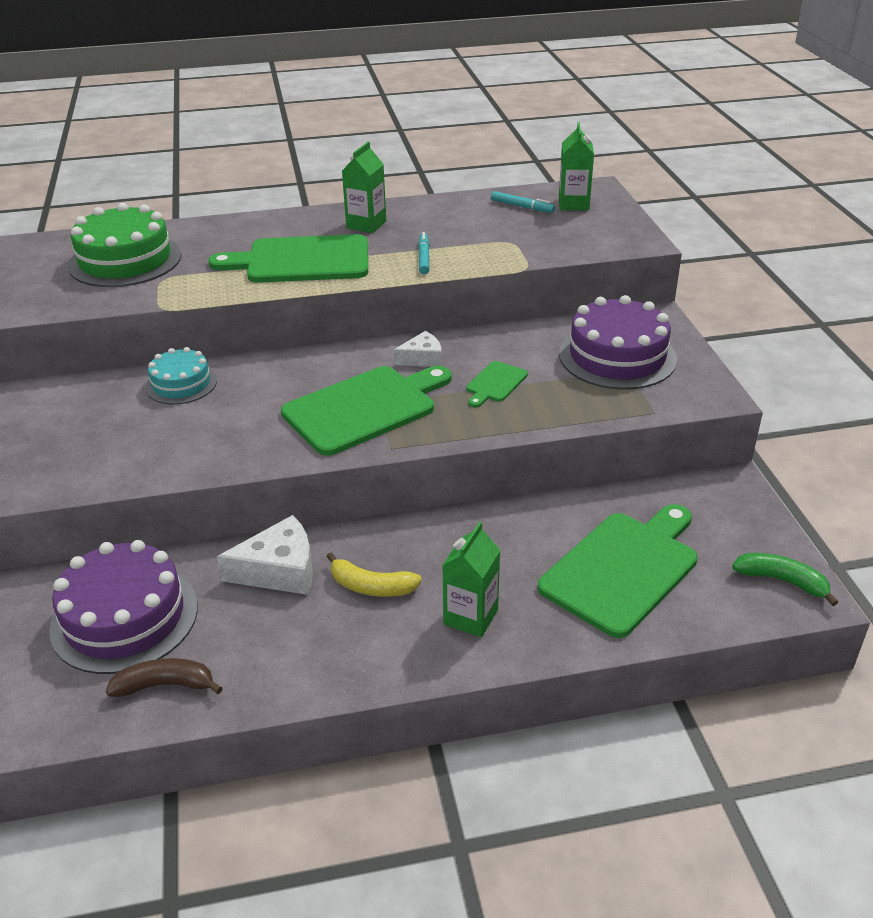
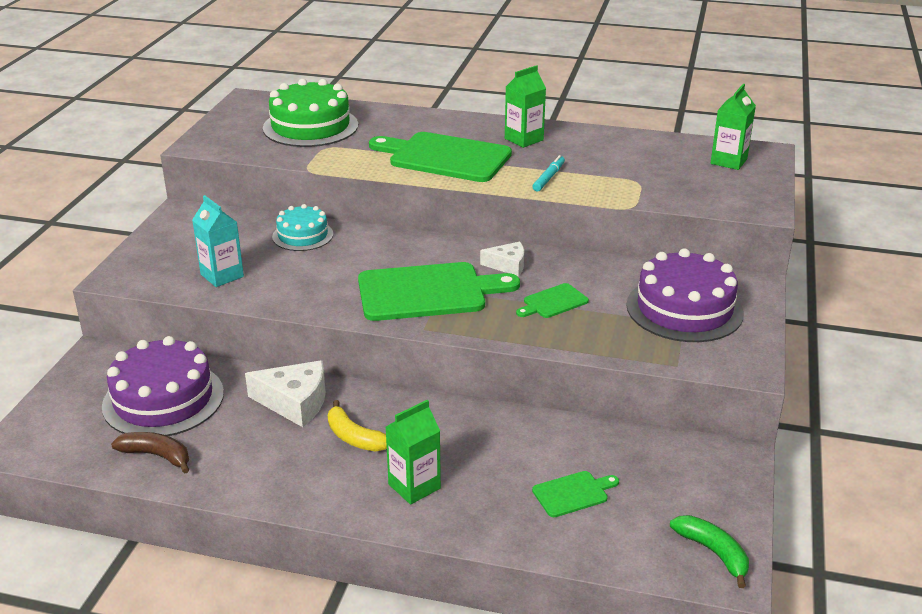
camera: 25 degrees right, 5 degrees down
turquoise marker [491,191,555,213] -> none
green cutting board [538,504,698,638] -> green cutting board [532,471,619,517], size x0.46
none -> turquoise carton [192,195,244,287]

